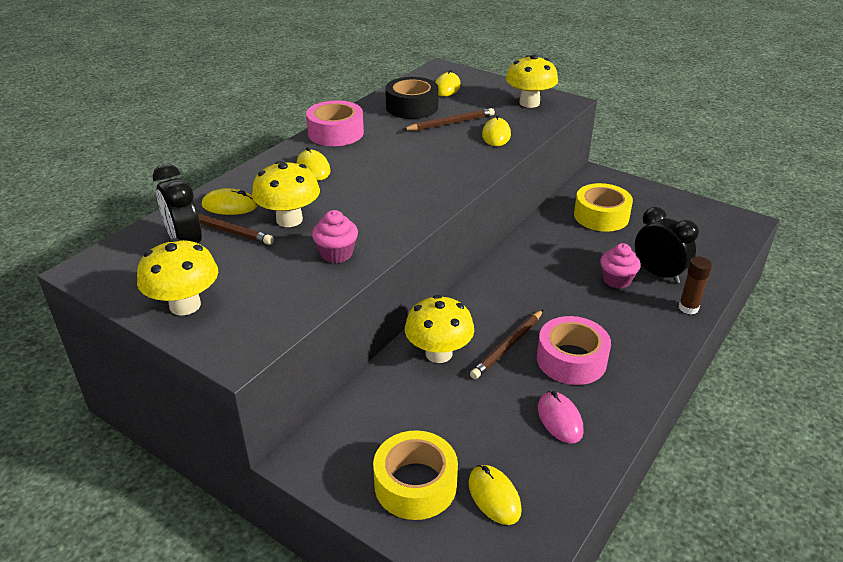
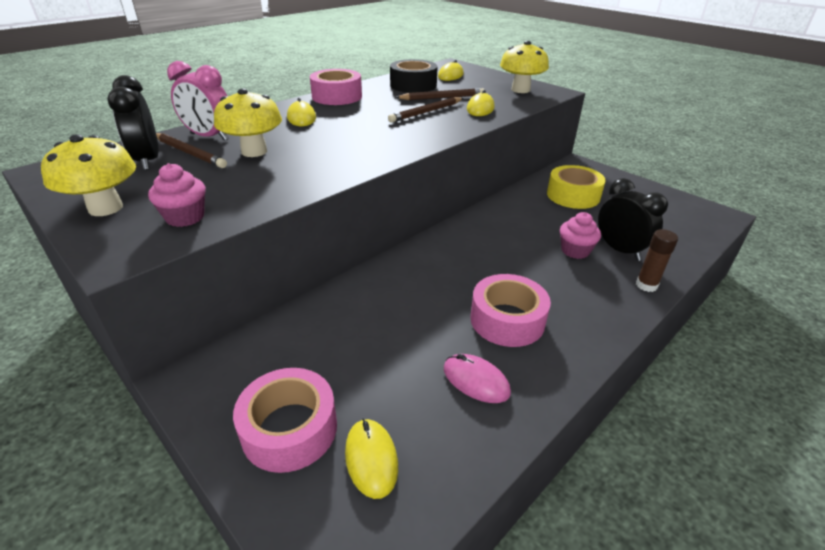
camera: 10 degrees right, 0 degrees up
yellow mouse [202,188,258,215] -> pink clock [167,61,228,141]
pink cupcake [312,210,358,263] -> pink cupcake moved to [148,163,206,227]
yellow tape [373,430,458,520] -> pink tape [233,368,337,473]
yellow mushroom [405,295,474,363] -> none
brown pencil [470,309,544,379] -> brown pencil moved to [388,97,463,123]
pink mouse [538,391,584,443] -> pink mouse turned 45 degrees counterclockwise [444,354,511,403]

